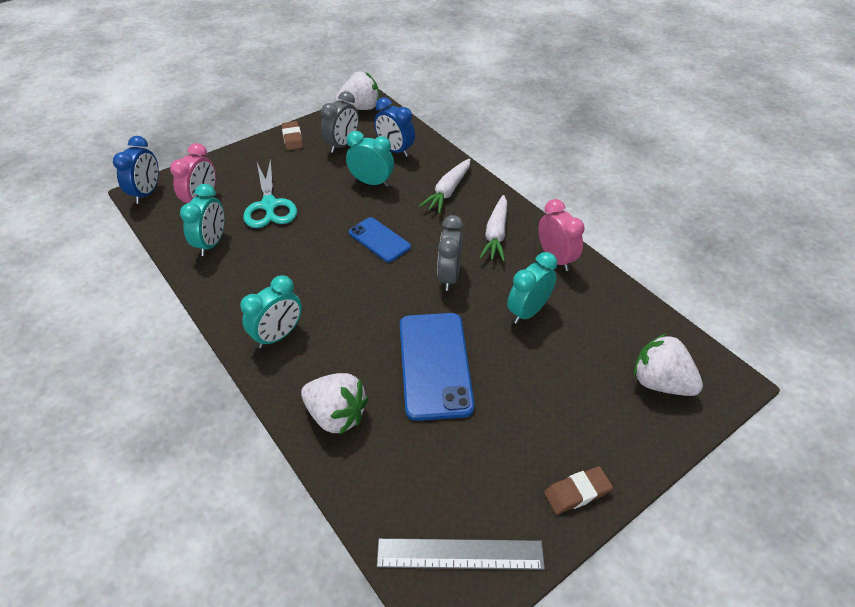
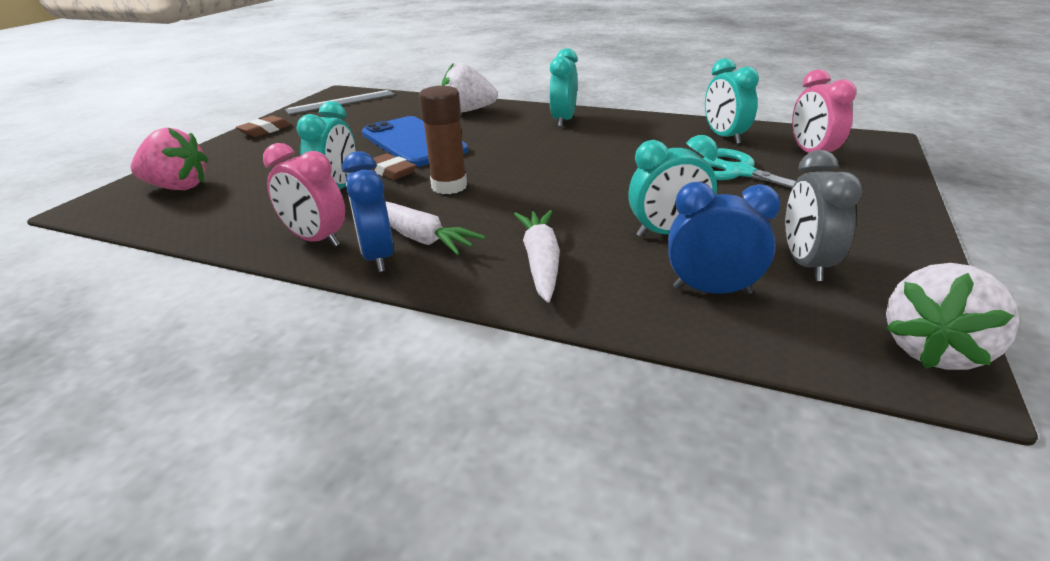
camera: 150 degrees right, 15 degrees down
blue clock [113,136,159,204] -> blue clock moved to [342,151,394,272]
brown eraser [282,121,303,150] -> brown eraser moved to [370,153,416,180]
blue phone [349,217,411,262] -> none
grey clock [437,215,464,291] -> brown glue stick [419,86,467,194]
white carrot [479,195,507,262] -> white carrot turned 150 degrees clockwise [385,201,485,255]
white strawberry [634,333,703,396] -> pink strawberry [131,127,208,190]

